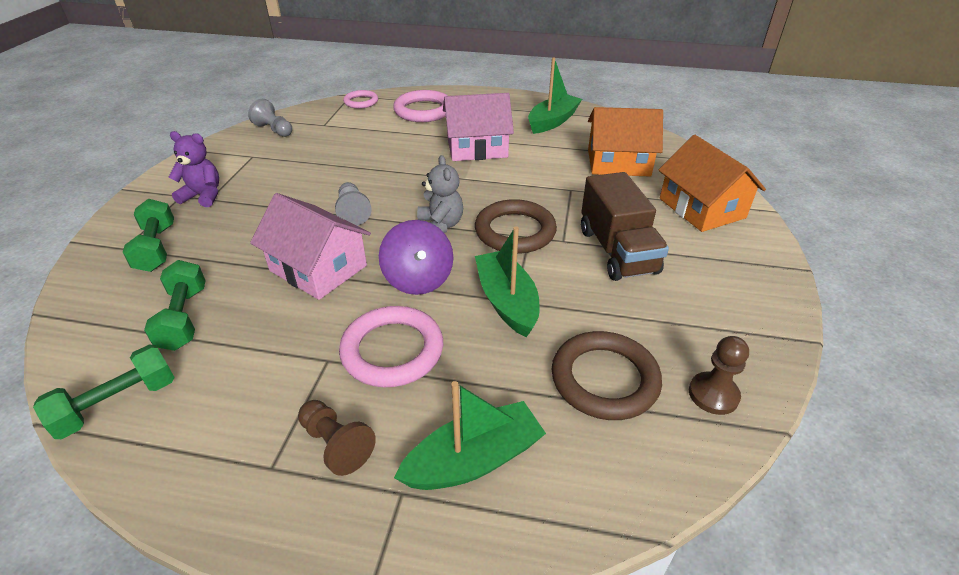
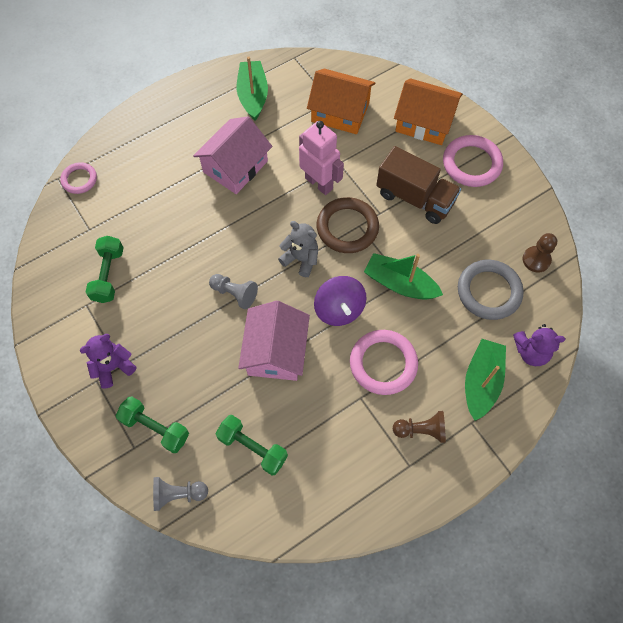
camera: 45 degrees left, 25 degrees up
green dumbbell [33,345,175,439] -> green dumbbell moved to [86,236,124,303]
grey pawn [248,99,292,137] -> grey pawn moved to [153,477,208,511]
pink house [250,193,371,300] -> pink house turned 75 degrees counterclockwise [238,301,310,381]
purple spinning top [379,220,453,295] -> purple spinning top turned 45 degrees clockwise [314,276,366,326]
pink ring [393,90,448,122] -> pink ring moved to [443,135,503,187]
brown ring [552,331,662,420] -> grey ring [458,260,524,320]
orange house [588,107,663,177] -> orange house turned 60 degrees clockwise [307,69,376,134]
none -> pink robot [299,121,344,195]
none -> purple teddy bear [513,324,565,366]

